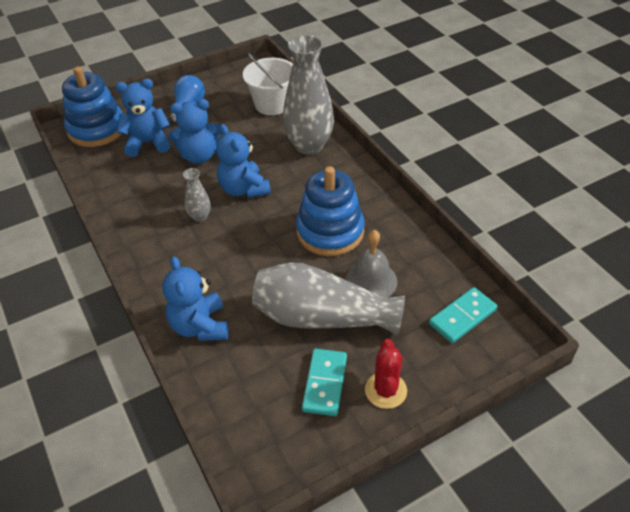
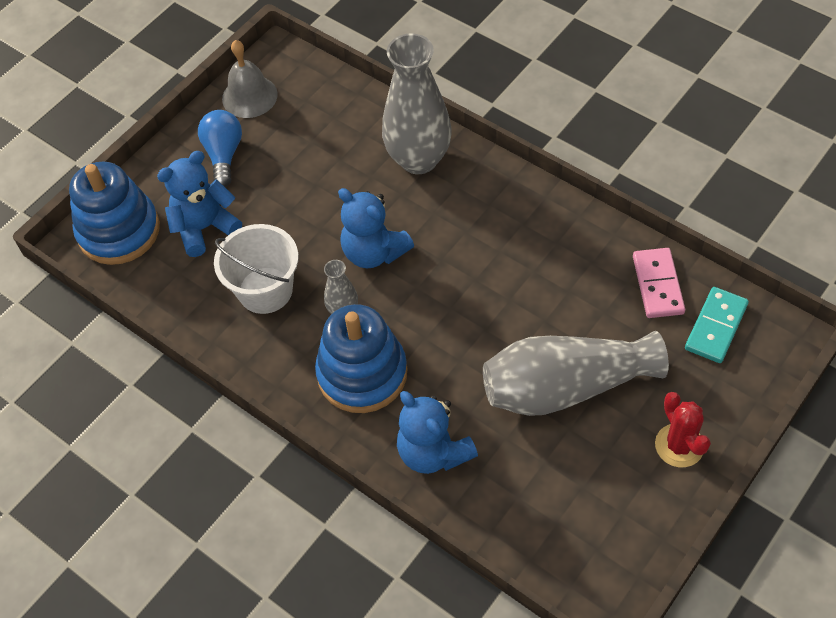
camera: 20 degrees left, 10 degrees up
blue teddy bear [168,99,220,164] -> none
white bucket [243,53,293,115] -> white bucket moved to [214,224,299,314]
blue stacking toy [296,166,364,256] -> blue stacking toy moved to [315,304,407,413]
turquoise domino [302,349,347,416] -> none
grey bell [346,230,398,298] -> grey bell moved to [222,40,278,118]
none -> pink domino [633,248,685,318]

